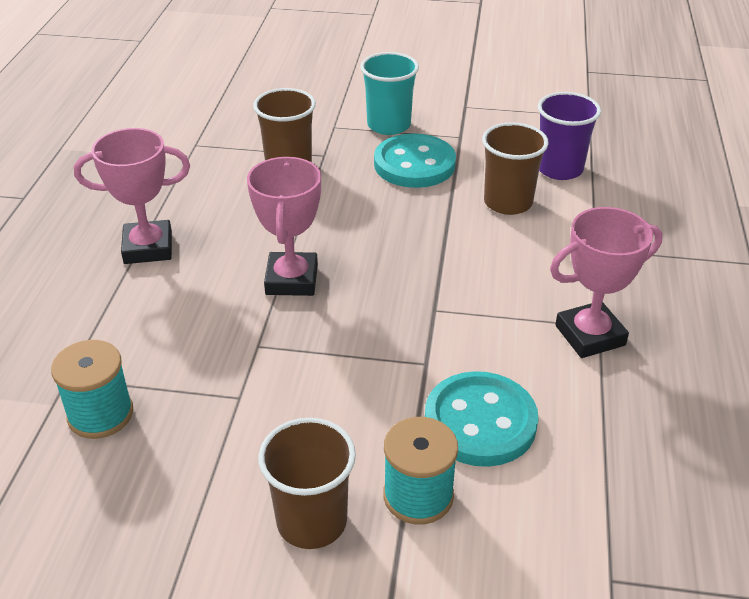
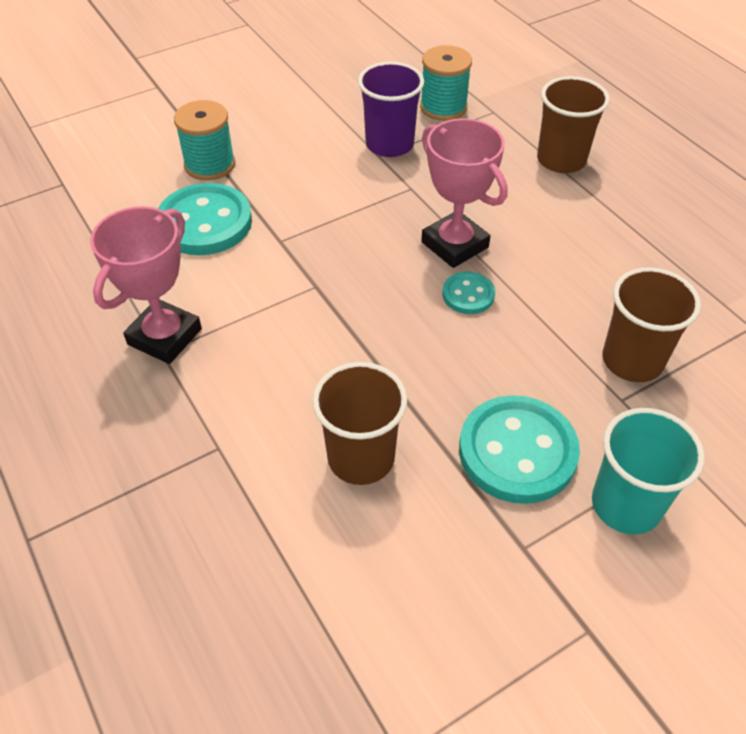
camera: 140 degrees right, 10 degrees up
pink trophy [74,128,190,264] -> none
brown cup [258,418,356,549] -> brown cup moved to [537,76,610,173]
purple cup [538,92,601,180] -> purple cup moved to [358,62,424,157]
none -> turquoise button [443,272,495,314]

